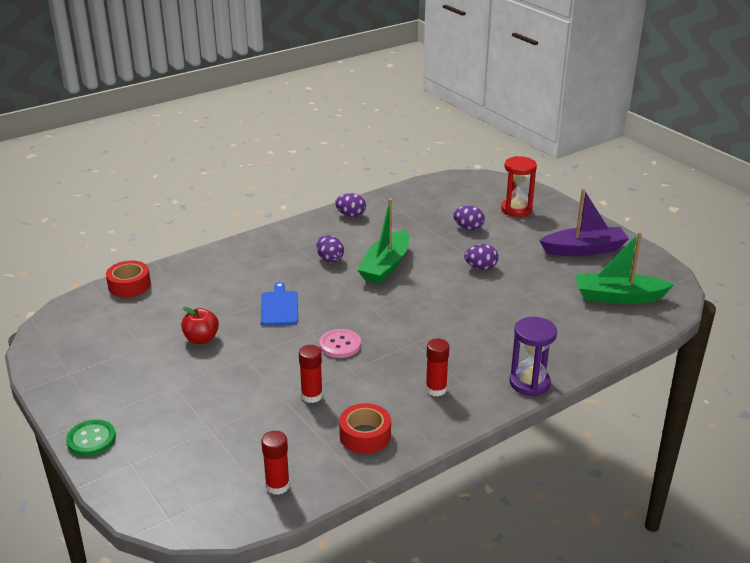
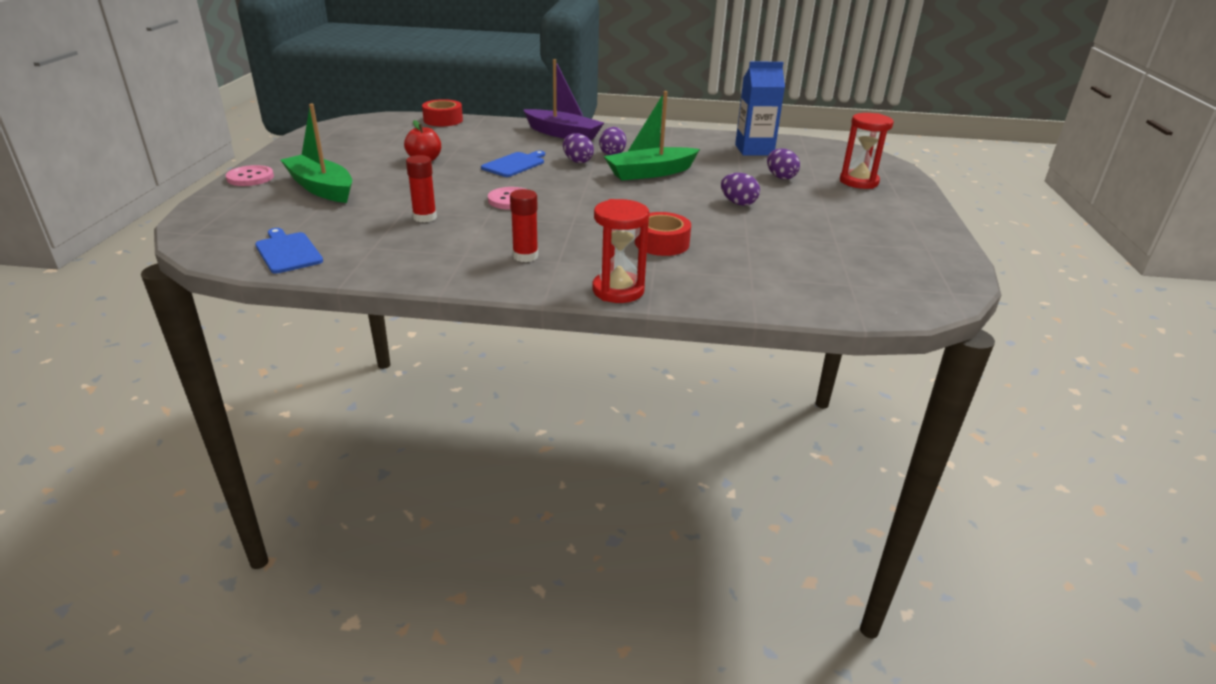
camera: 40 degrees right, 0 degrees up
green button [66,419,116,456] -> pink button [226,165,274,186]
red glue stick [261,431,290,495] -> blue cutting board [255,228,323,274]
purple egg [335,193,366,217] -> purple egg moved to [563,133,594,163]
red tape [339,403,391,454] -> red tape moved to [635,212,691,256]
purple hourglass [510,317,557,396] -> red hourglass [593,199,649,303]
purple boat [539,188,629,256] -> purple boat moved to [523,59,604,140]
green boat [576,232,674,304] -> green boat moved to [281,104,352,203]
none -> blue carton [735,61,785,156]

